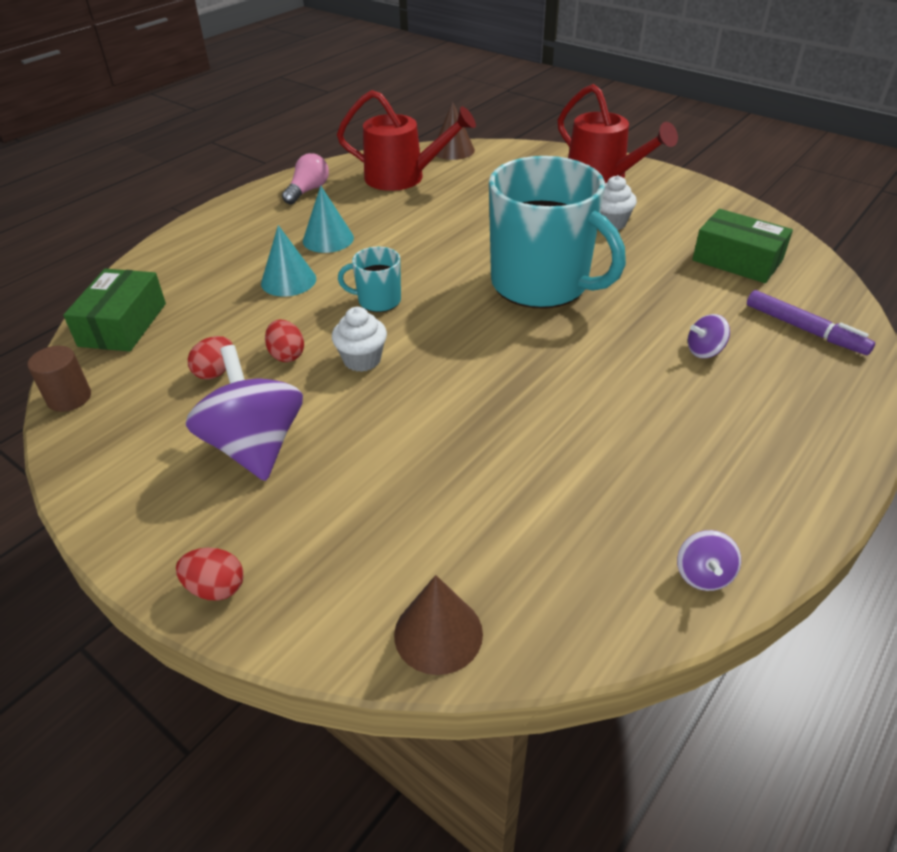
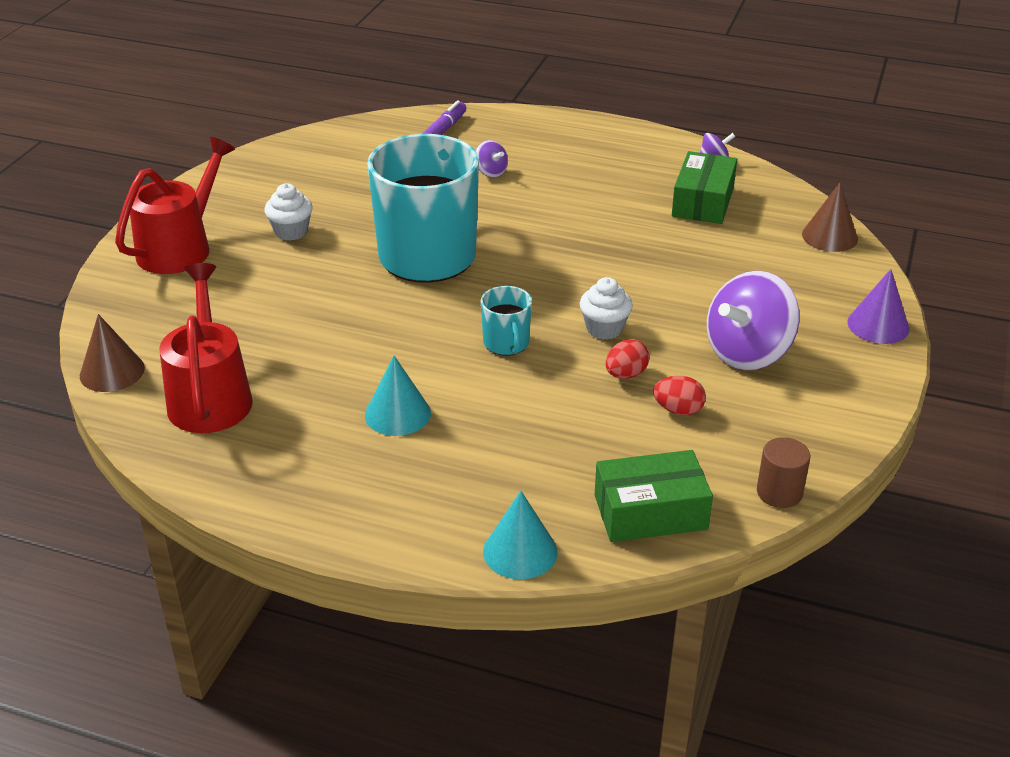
camera: 110 degrees left, 5 degrees down
red egg [176,548,243,600] -> purple cone [847,269,909,344]
turquoise cone [261,225,316,297] -> turquoise cone moved to [483,491,557,579]
pink light bulb [282,153,329,205] -> none
green box [692,209,793,283] -> green box moved to [672,151,737,224]

